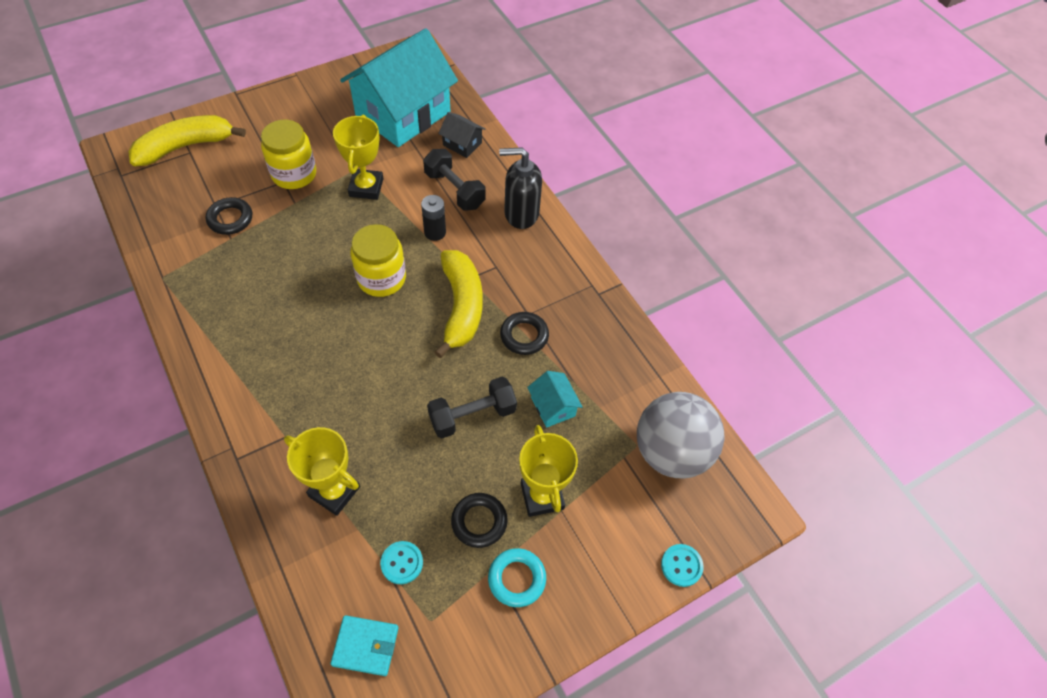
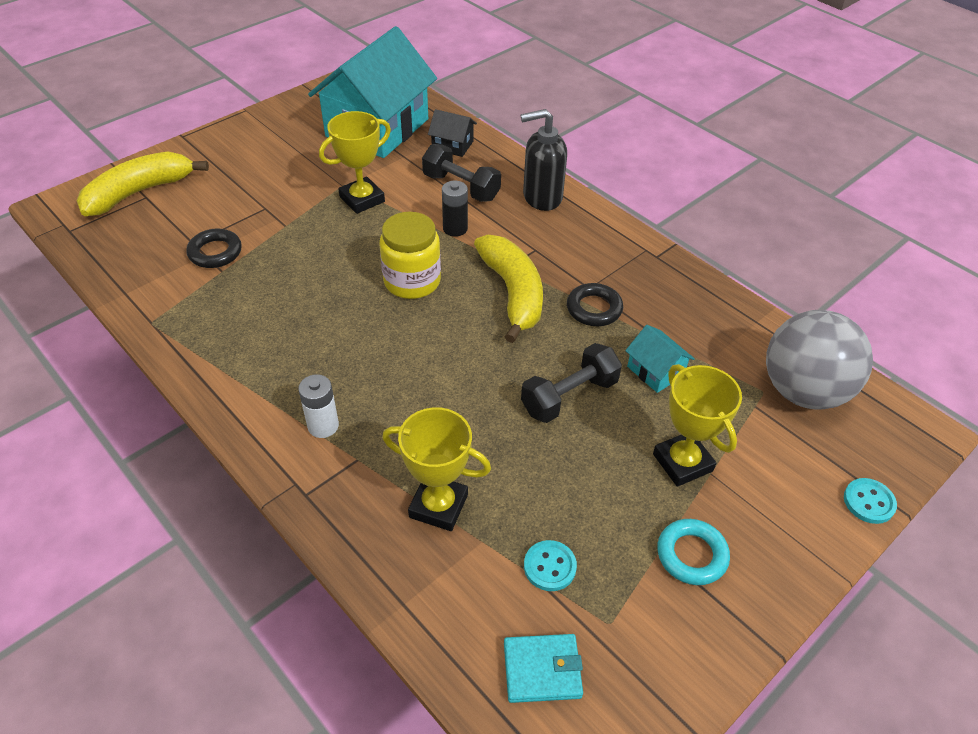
camera: 10 degrees left, 10 degrees down
yellow jar [261,120,316,189] -> none
yellow trophy [333,115,383,200] -> yellow trophy turned 60 degrees clockwise [319,111,391,214]
black ring [451,493,508,548] -> none
none -> white battery [298,374,339,438]

